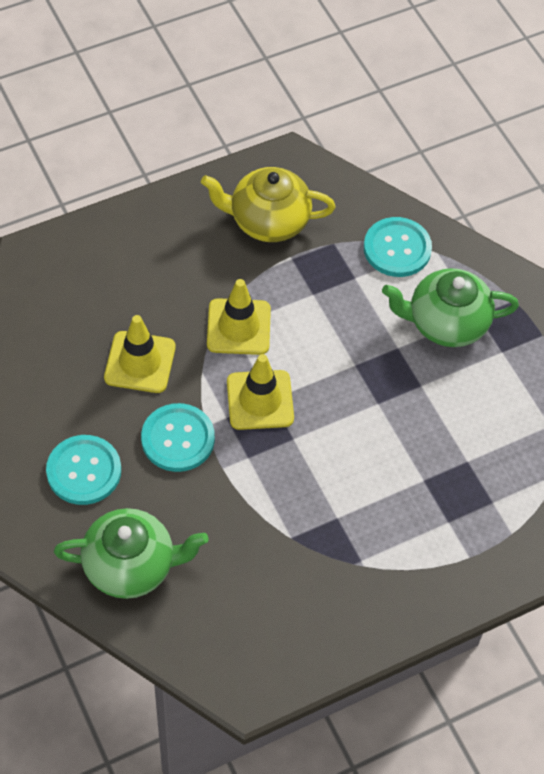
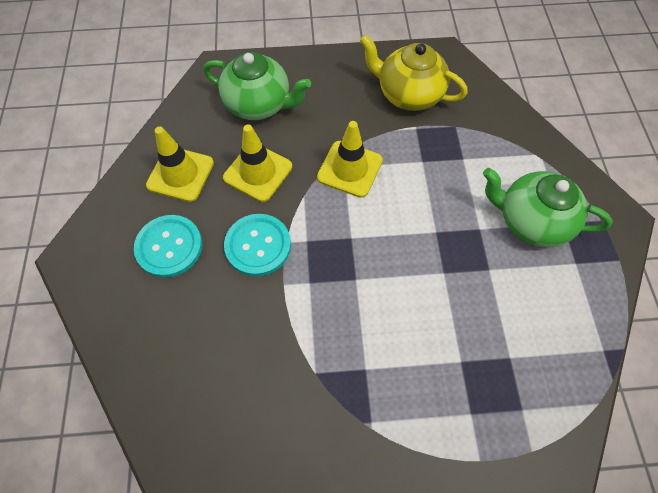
camera: 25 degrees right, 5 degrees up
green teapot [54,508,209,599] -> green teapot moved to [203,52,311,120]
yellow traffic cone [227,354,294,430] -> yellow traffic cone moved to [146,126,214,202]
turquoise button [364,217,432,277] -> none

